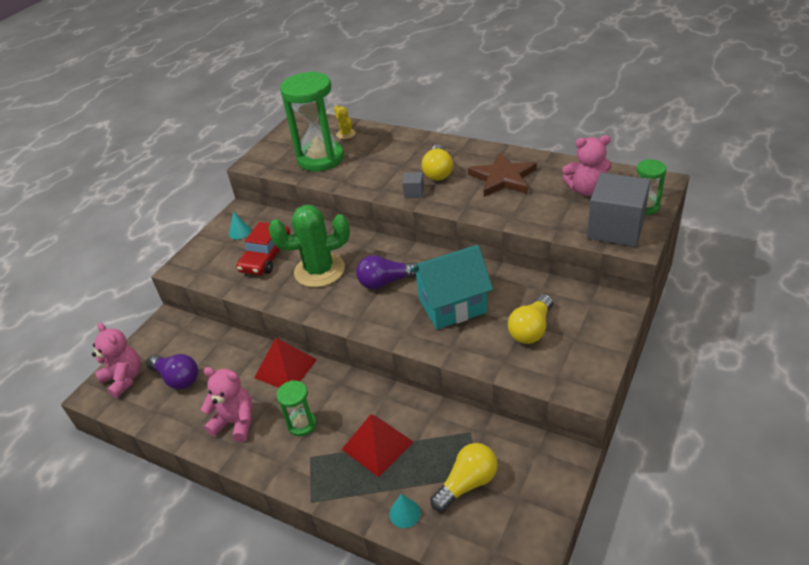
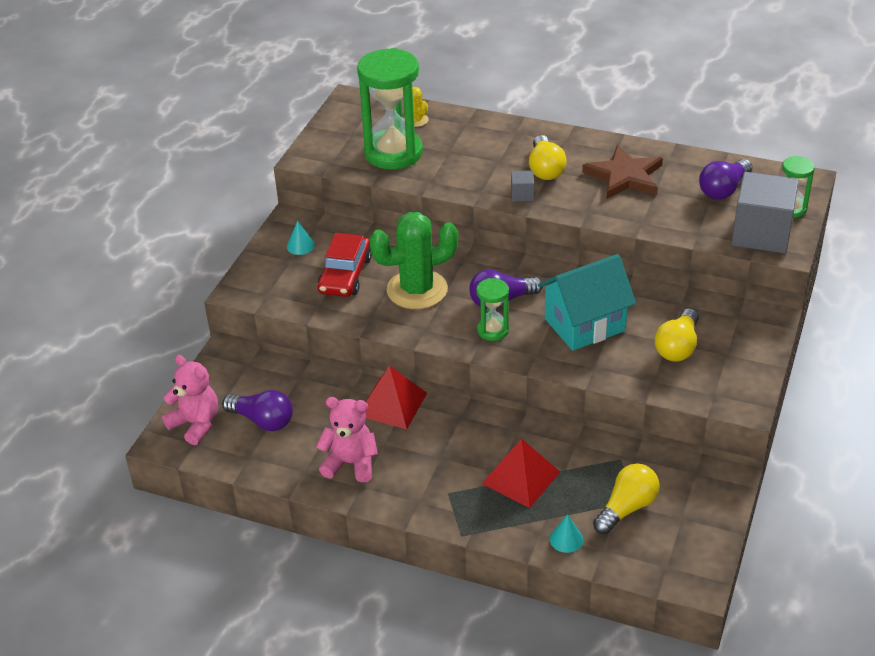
camera: 10 degrees left, 0 degrees up
green hourglass [277,380,316,436] -> green hourglass moved to [476,278,509,341]
pink teddy bear [562,135,612,196] -> purple light bulb [699,159,753,200]

